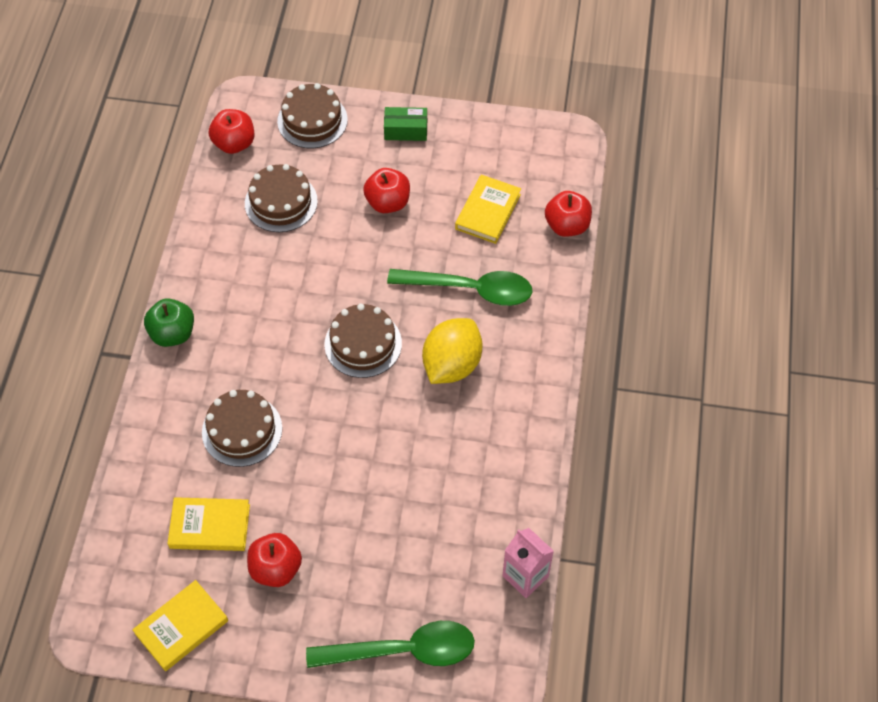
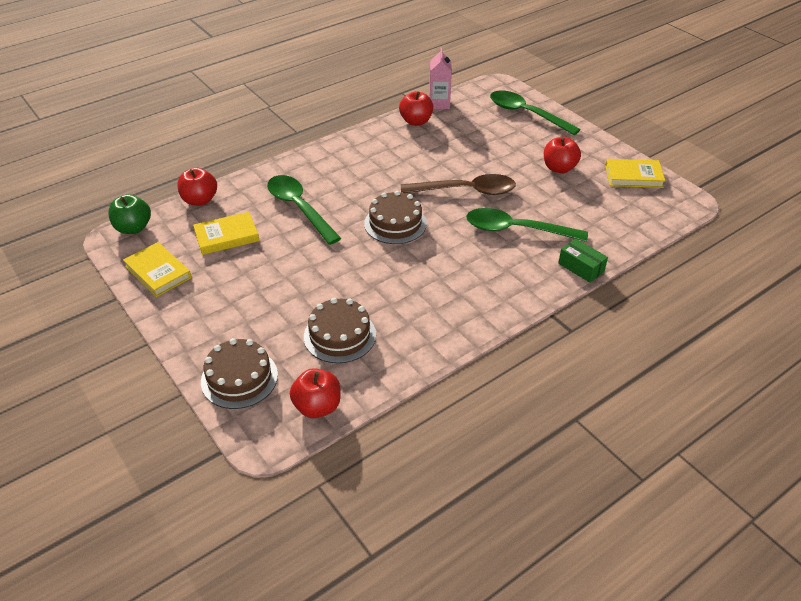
camera: 135 degrees left, 15 degrees down
green apple [144,298,194,347] -> green apple moved to [108,194,151,234]
yellow book [167,497,250,551] -> yellow book moved to [123,242,192,297]
brown cake [202,390,282,467] -> green spoon [466,208,588,242]
red apple [363,168,410,213] -> red apple moved to [399,91,433,126]
green box [384,107,427,141] -> green box moved to [558,238,608,283]
yellow lemon [422,318,483,384] -> none
none -> brown spoon [401,174,516,195]

